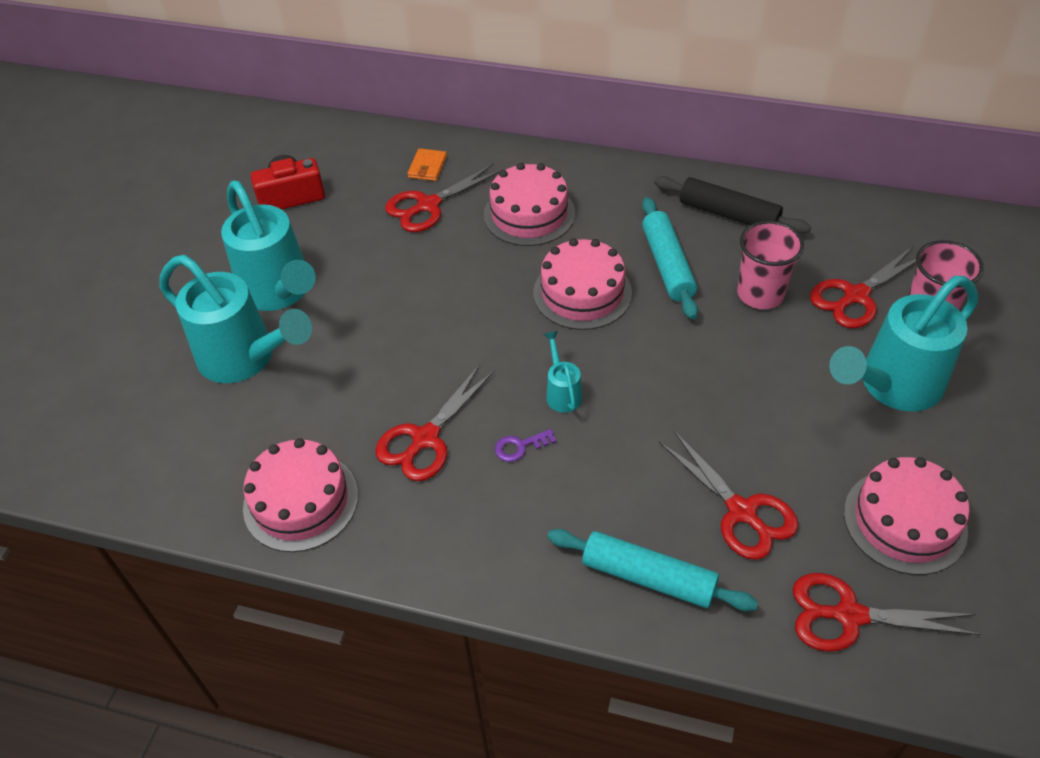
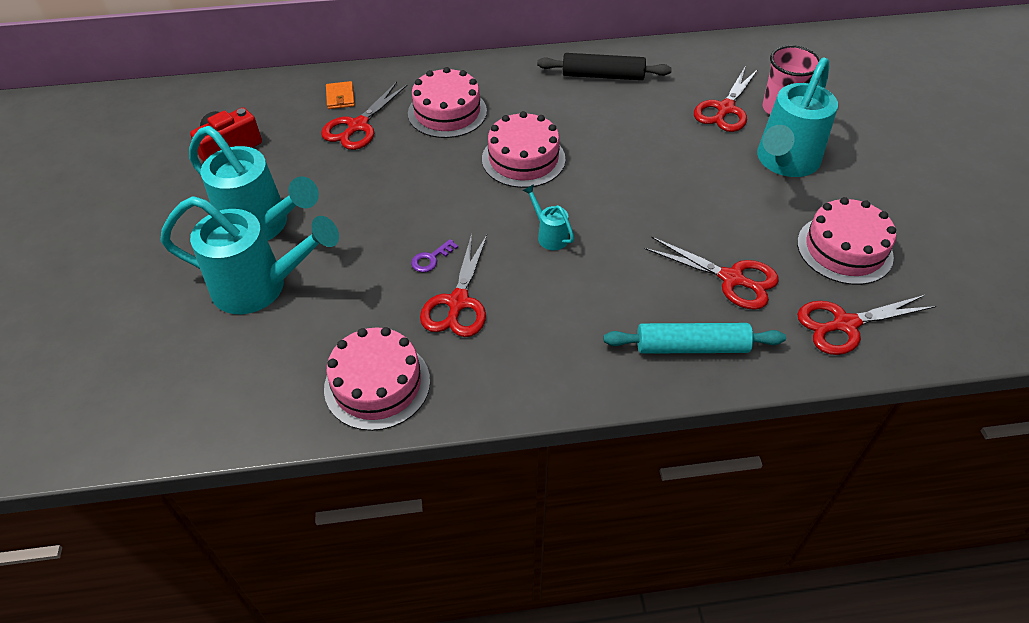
camera: 25 degrees left, 0 degrees up
purple key [495,429,556,462] -> purple key moved to [411,239,458,272]
turquoise rolling pin [642,197,698,319] -> none
pink cup [737,221,804,309] -> none

